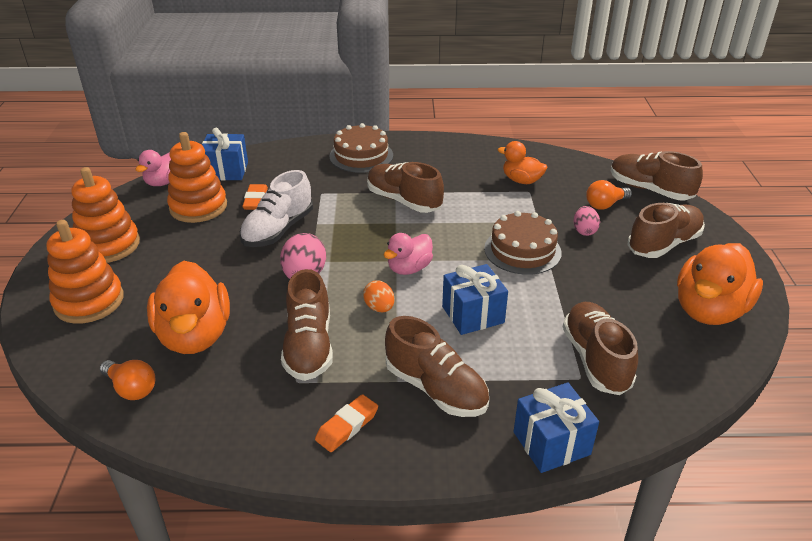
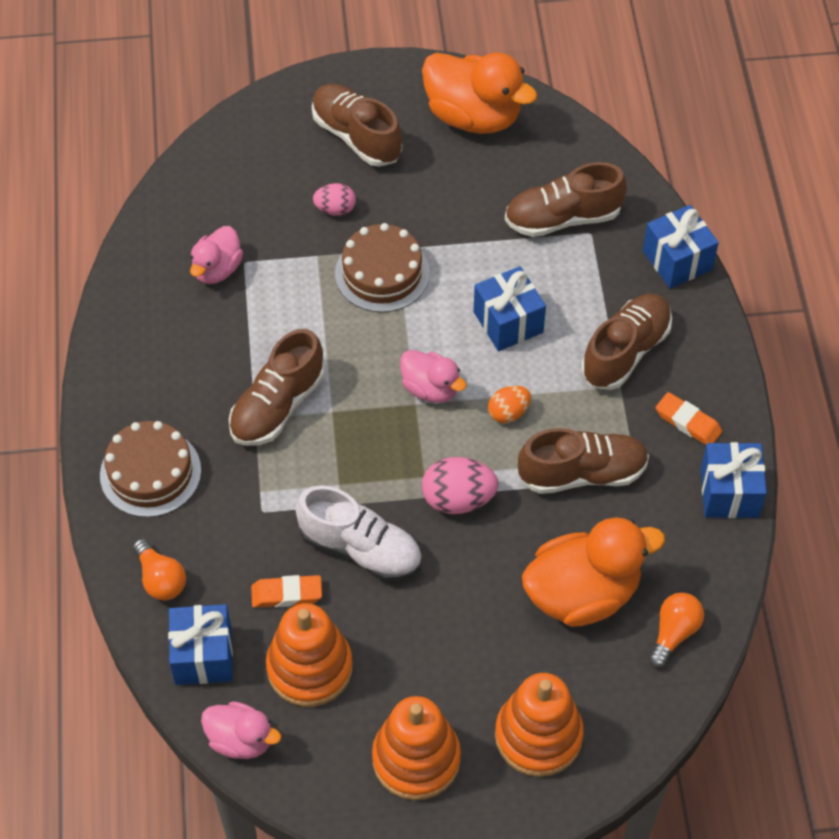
camera: 95 degrees left, 20 degrees up
orange duck [498,141,547,184] -> pink duck [190,226,243,284]
orange light bulb [586,180,632,210] -> orange light bulb moved to [133,539,186,600]
brown shoe [611,151,703,200] -> none
none -> blue gift [701,442,767,518]

